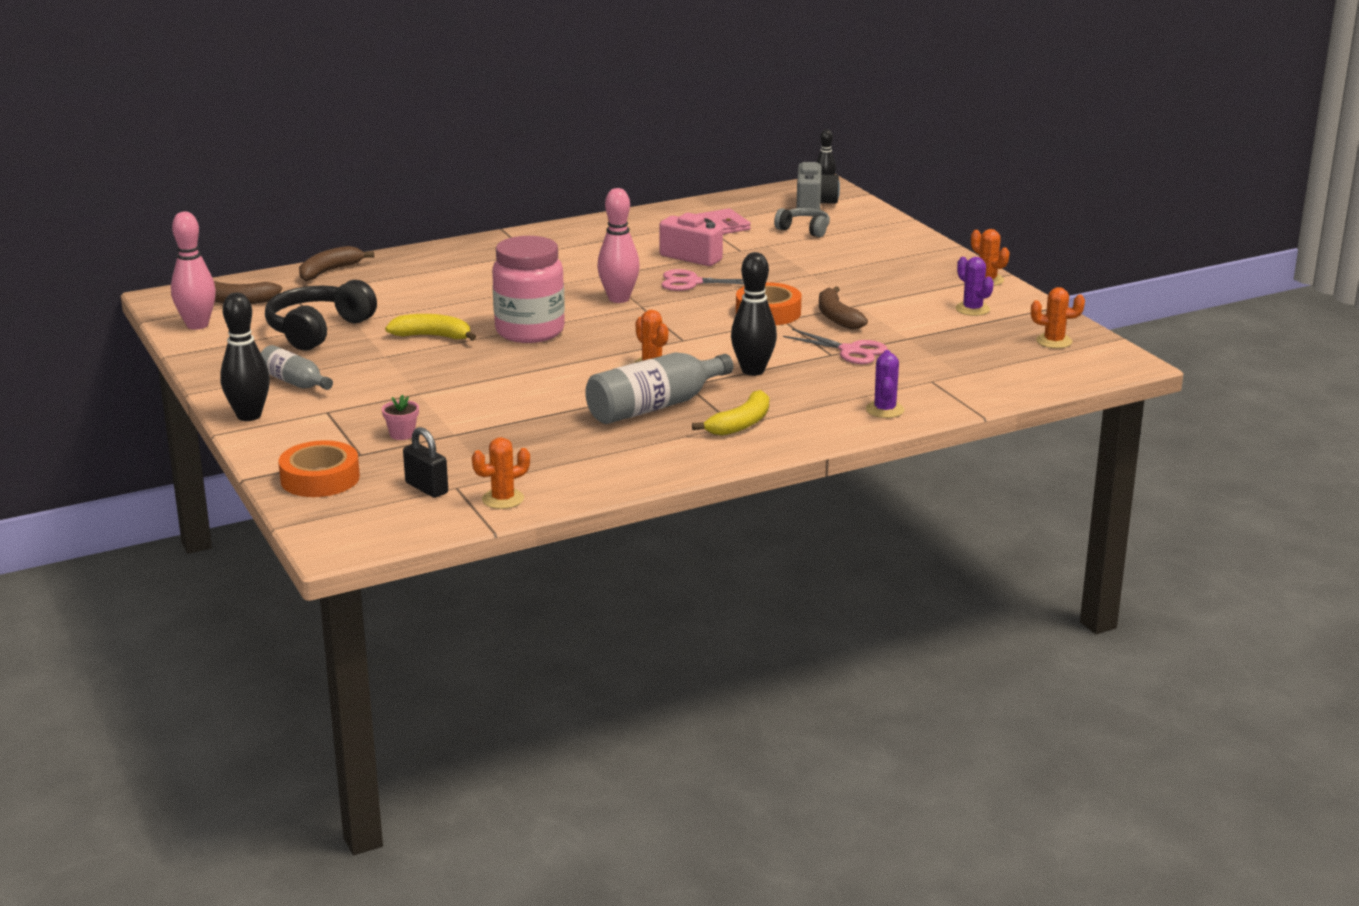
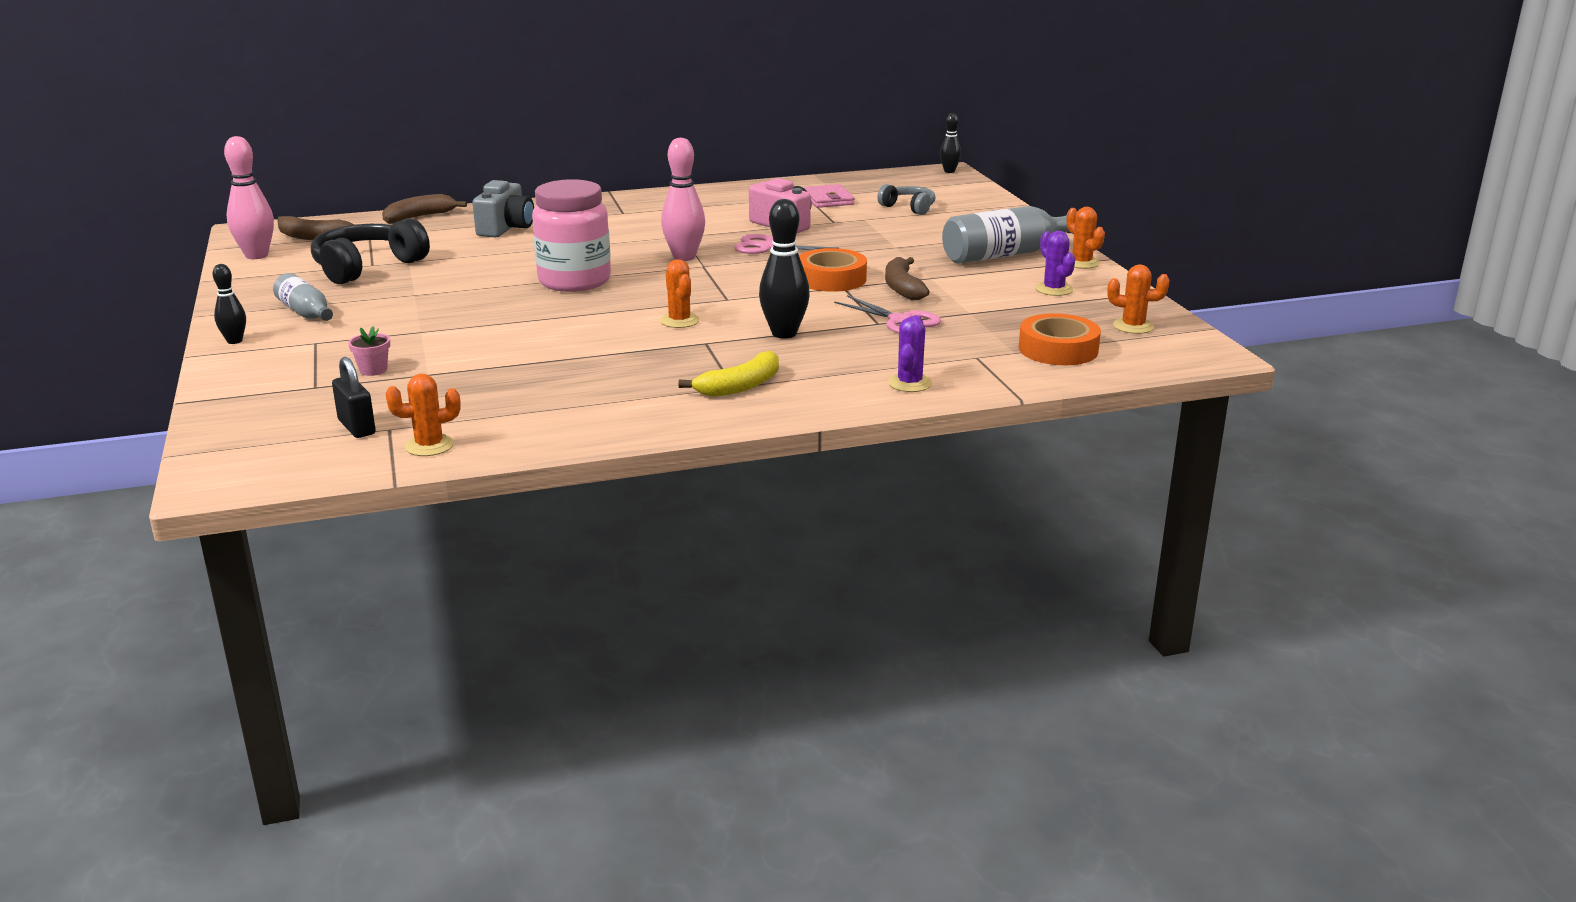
camera: 10 degrees right, 0 degrees up
black bowling pin [220,293,270,421] -> black bowling pin [213,264,246,344], size x0.58
orange tape [278,440,360,497] -> orange tape moved to [1019,313,1101,365]
yellow banana [385,314,476,341] -> none
grey bottle [585,352,733,424] -> grey bottle moved to [942,206,1071,264]
grey camera [796,162,840,210] -> grey camera moved to [472,180,534,237]

